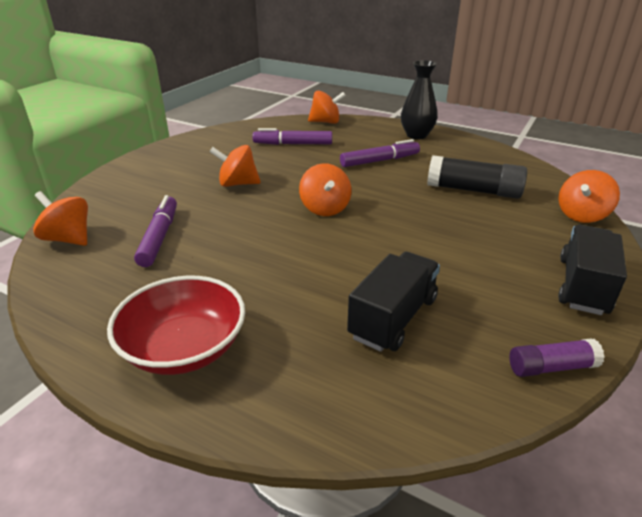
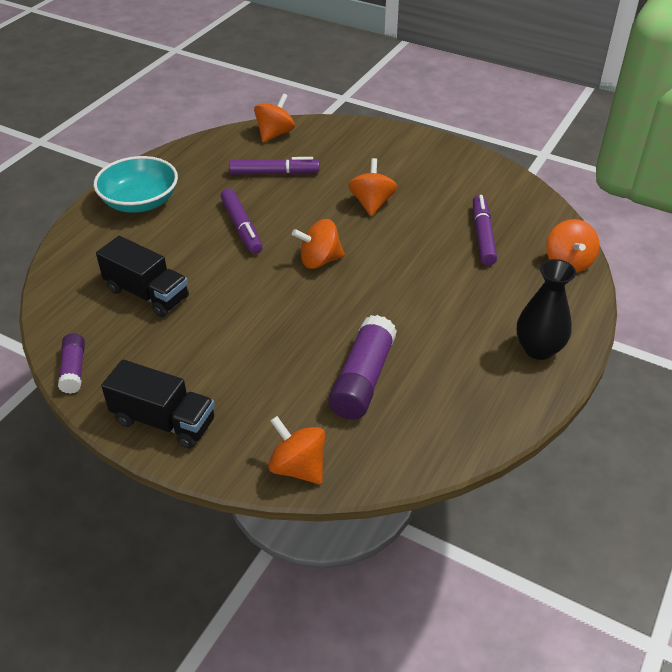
camera: 90 degrees right, 10 degrees up
red bowl [107,276,245,375] -> turquoise bowl [94,156,178,213]
purple marker [340,139,420,167] -> purple marker moved to [221,188,263,254]
black glue stick [427,155,527,199] -> purple glue stick [328,315,397,420]

